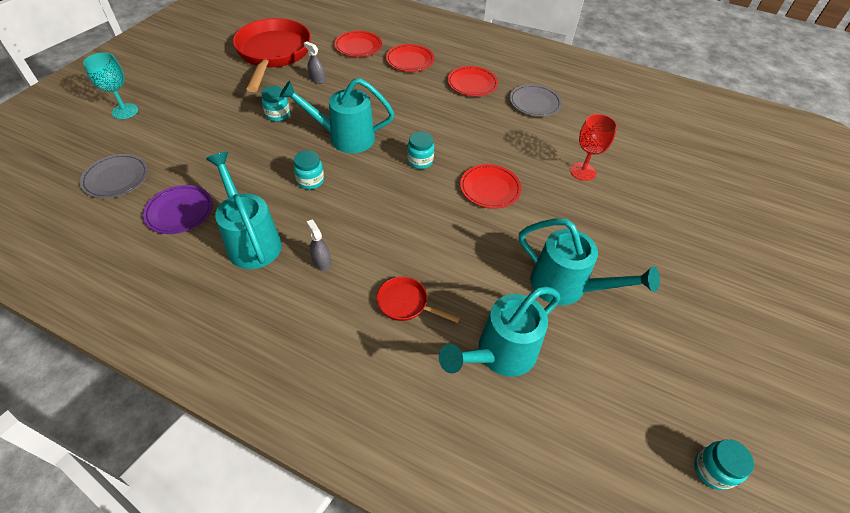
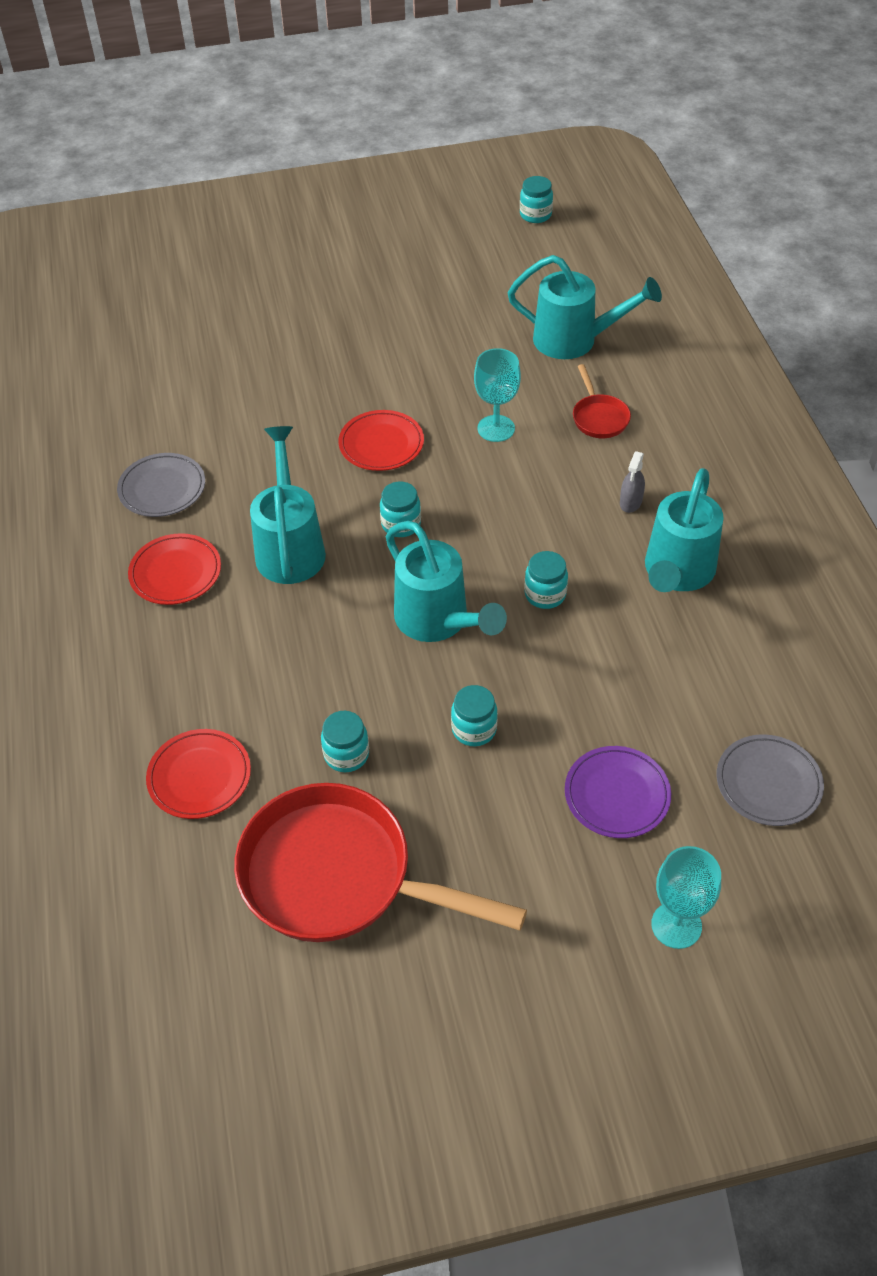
camera: 125 degrees left, 0 degrees up
purple plate [143,185,213,234] -> purple plate moved to [565,746,671,838]
red pan [233,18,311,92] -> red pan turned 60 degrees clockwise [234,783,527,942]
grey spray bottle [304,41,325,84] -> turquoise jar [321,711,369,772]
red plate [386,44,434,72] -> none
turquoise watering can [519,219,660,305] -> turquoise watering can moved to [250,426,326,584]
red goblet [570,114,617,181] -> none
none -> turquoise goblet [474,348,521,442]

